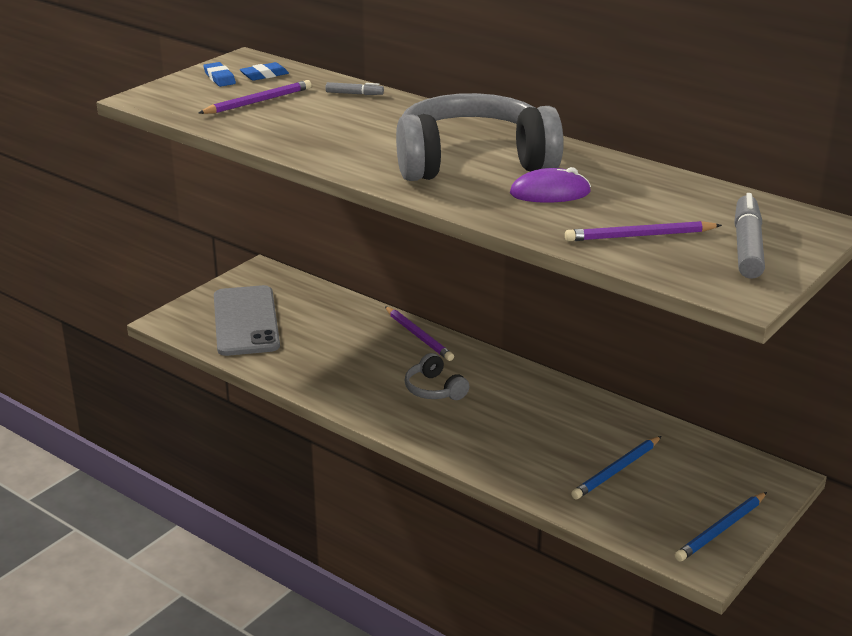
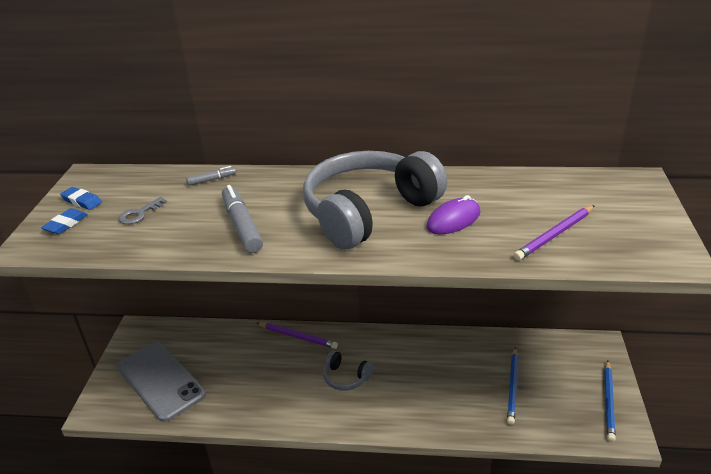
camera: 30 degrees left, 5 degrees up
purple pencil [198,80,312,114] -> grey key [118,197,167,224]
blue eraser [240,62,289,81] -> blue eraser moved to [41,208,88,234]
grey marker [734,193,765,279] -> grey marker moved to [222,185,263,253]

